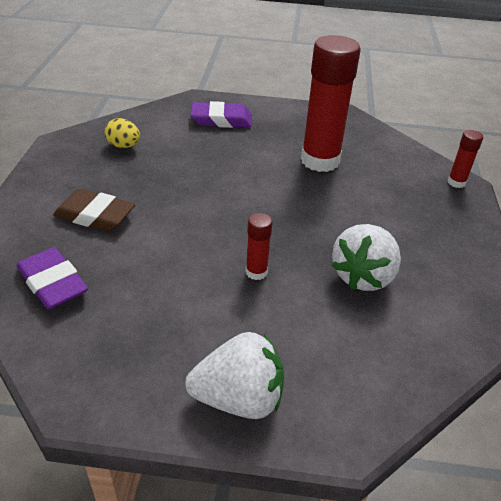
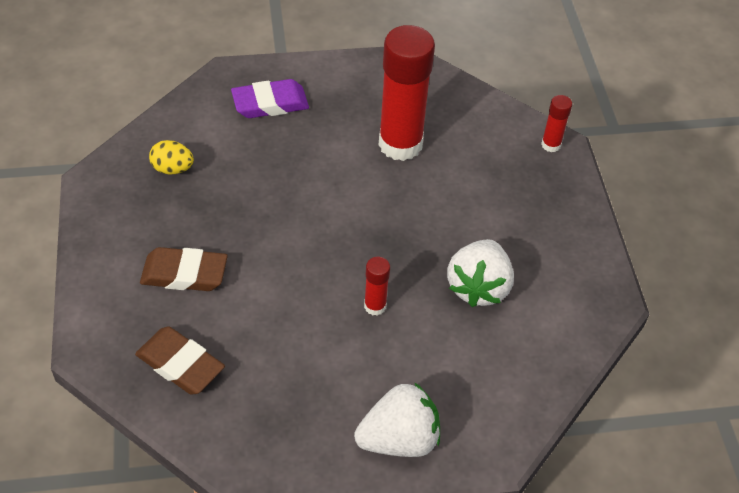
camera: 15 degrees left, 10 degrees up
purple eraser [17,247,88,309] -> brown eraser [135,326,225,395]

